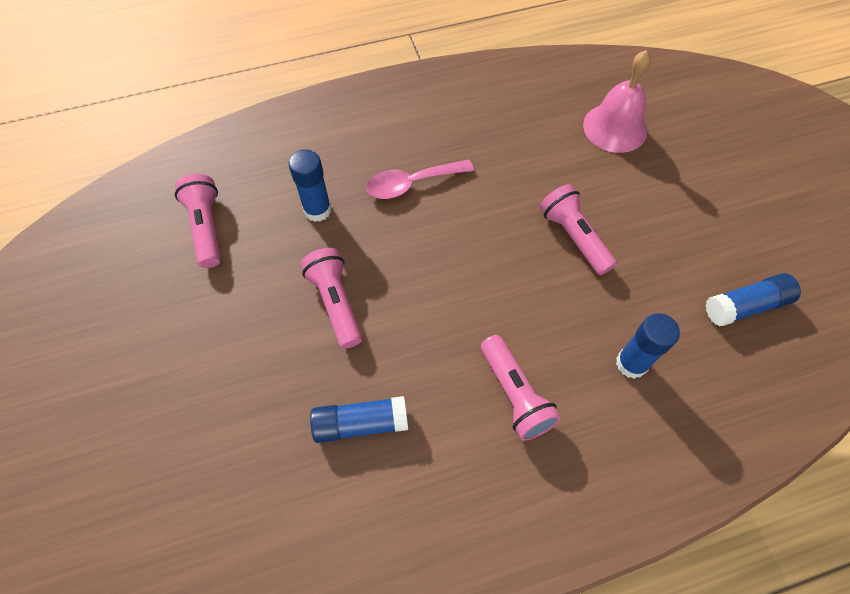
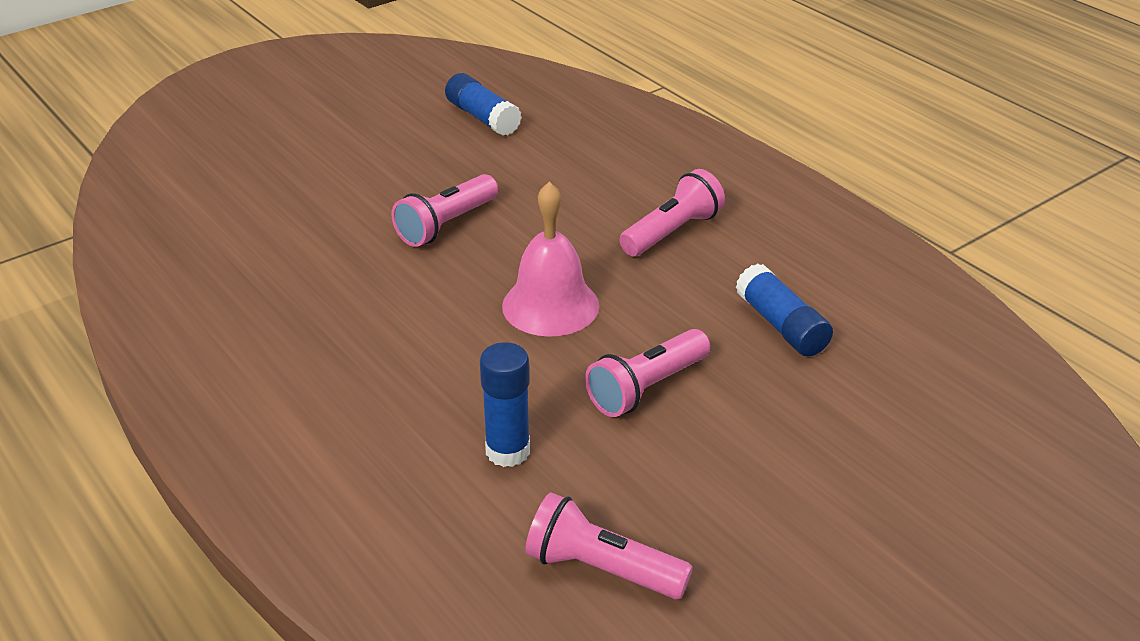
camera: 110 degrees left, 25 degrees down
pink flashlight [175,174,221,268] -> pink flashlight turned 60 degrees clockwise [525,493,693,599]
pink spoon [366,159,474,199] -> none
pink bell [583,50,651,153] -> pink bell moved to [502,182,600,337]
blue glue stick [616,313,680,379] -> none

